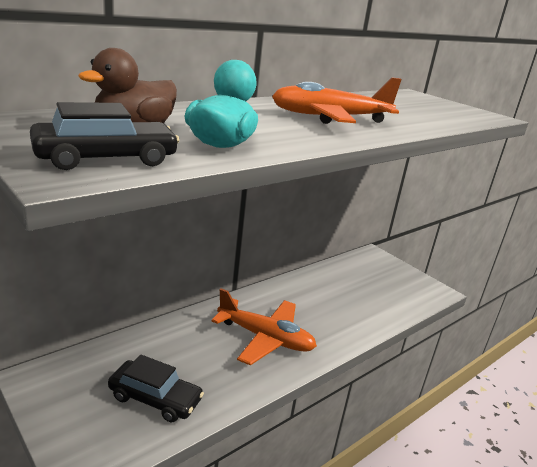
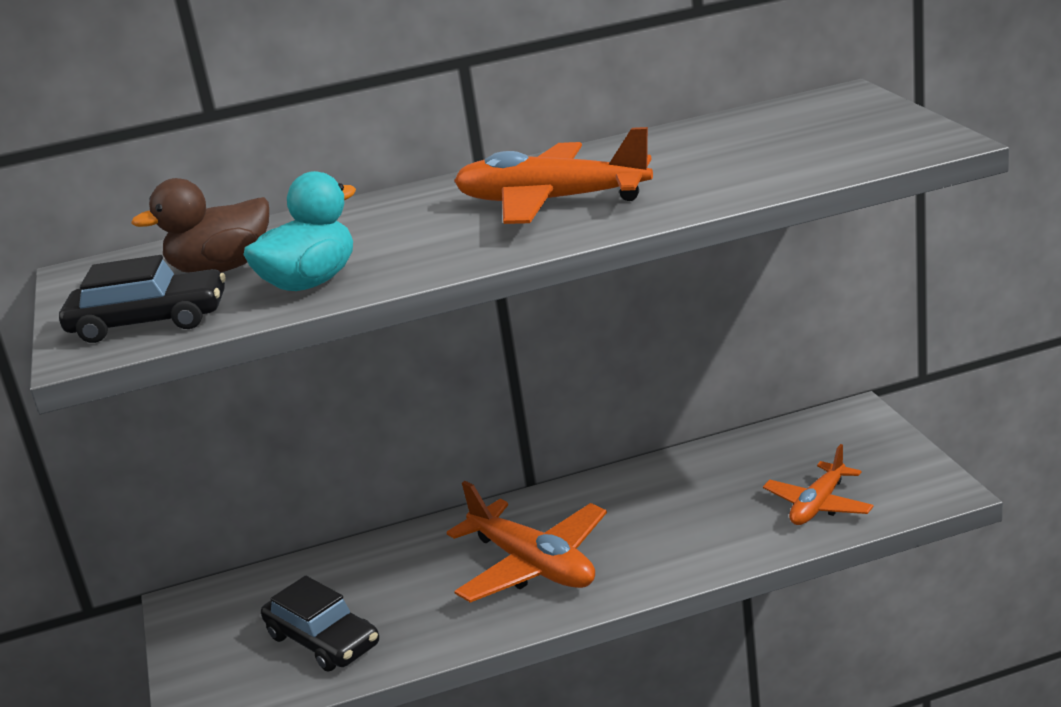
camera: 30 degrees right, 0 degrees up
none -> orange plane [763,444,874,525]

